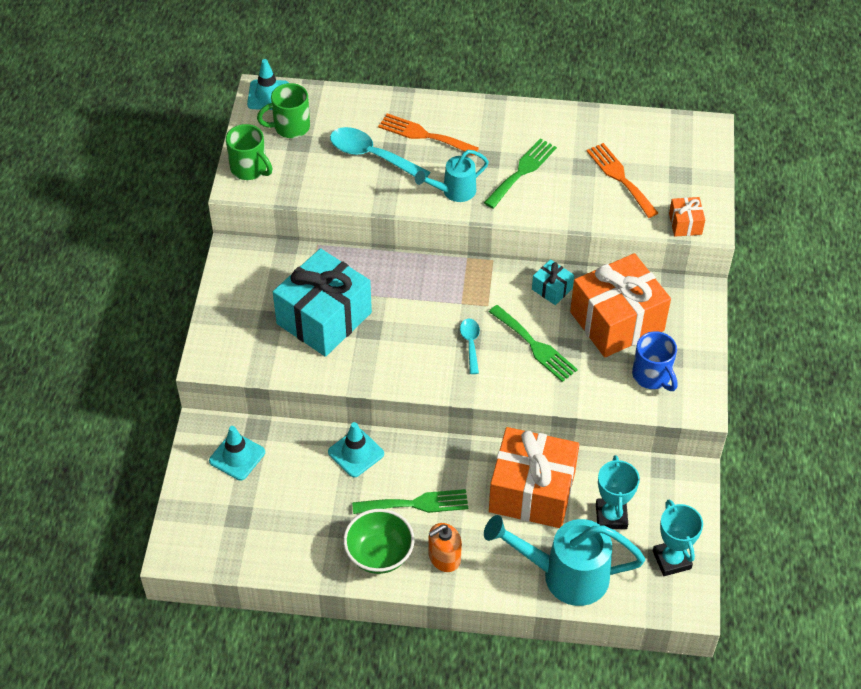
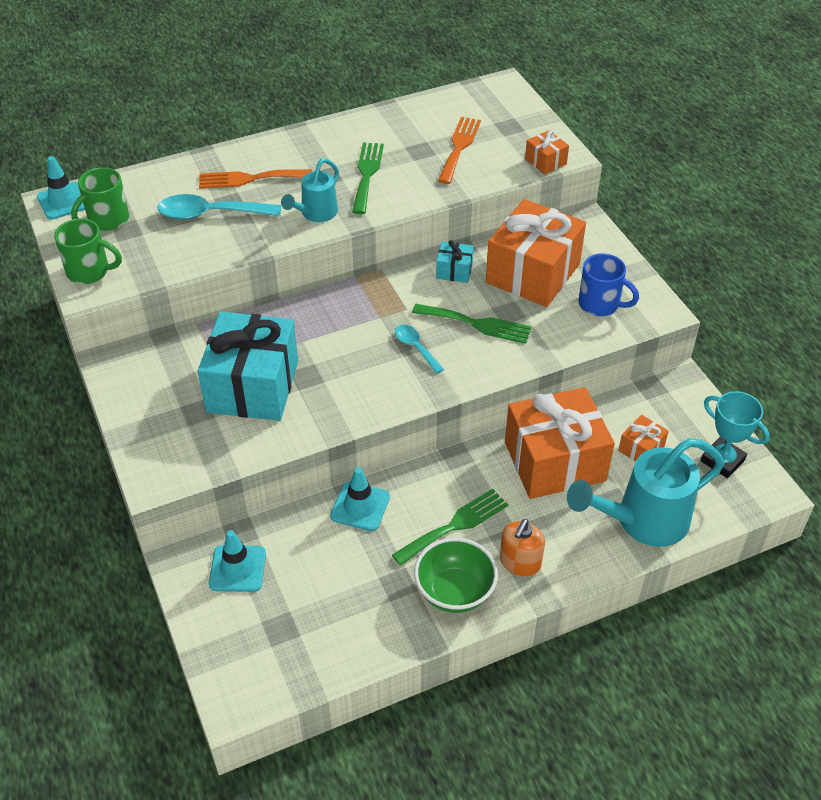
camera: 30 degrees left, 5 degrees down
orange fork [587,143,658,218] -> orange fork turned 75 degrees clockwise [438,117,481,184]
turquoise trophy [596,455,640,529] -> orange gift [618,415,669,462]

